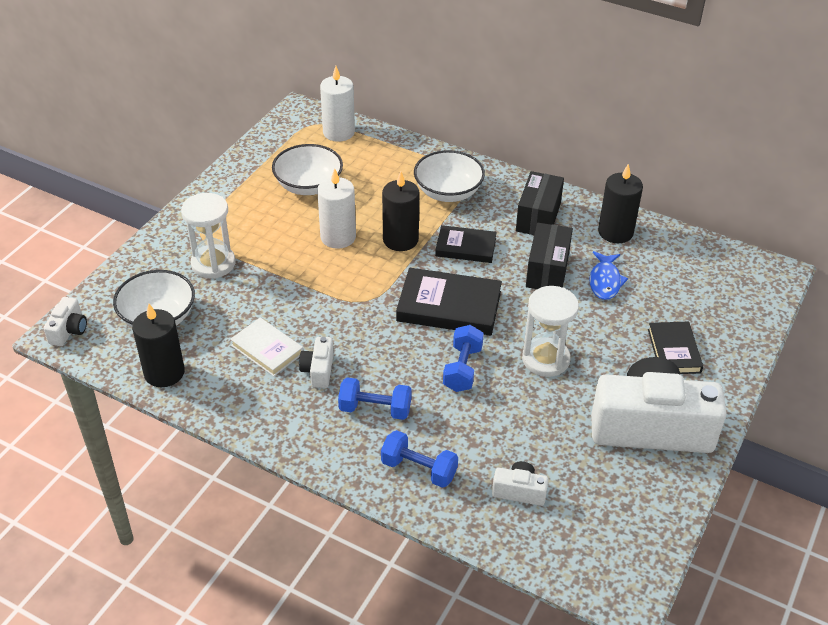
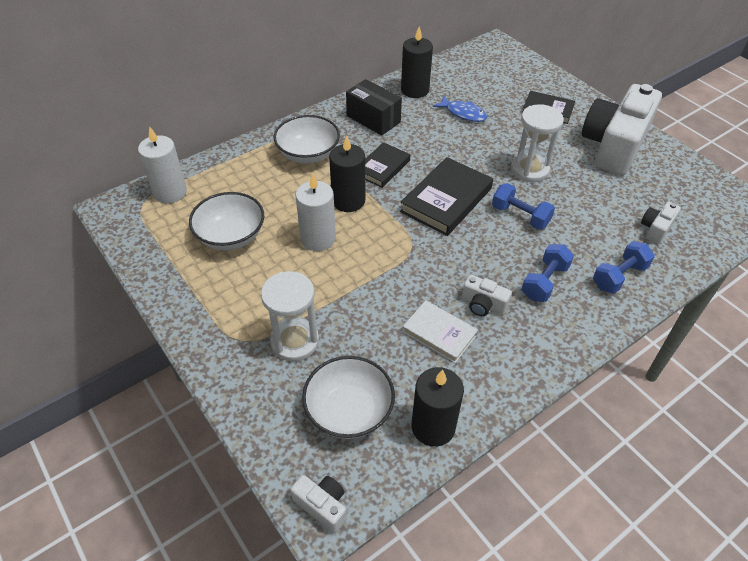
camera: 65 degrees left, 5 degrees up
white book [230,317,303,376] -> white book turned 60 degrees clockwise [403,300,478,363]
black box [526,223,573,289] -> none

